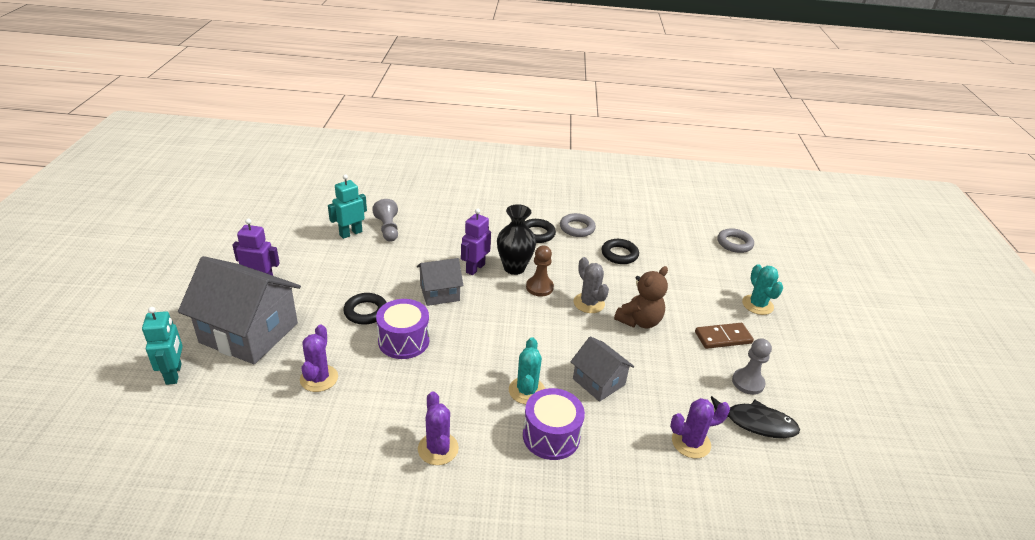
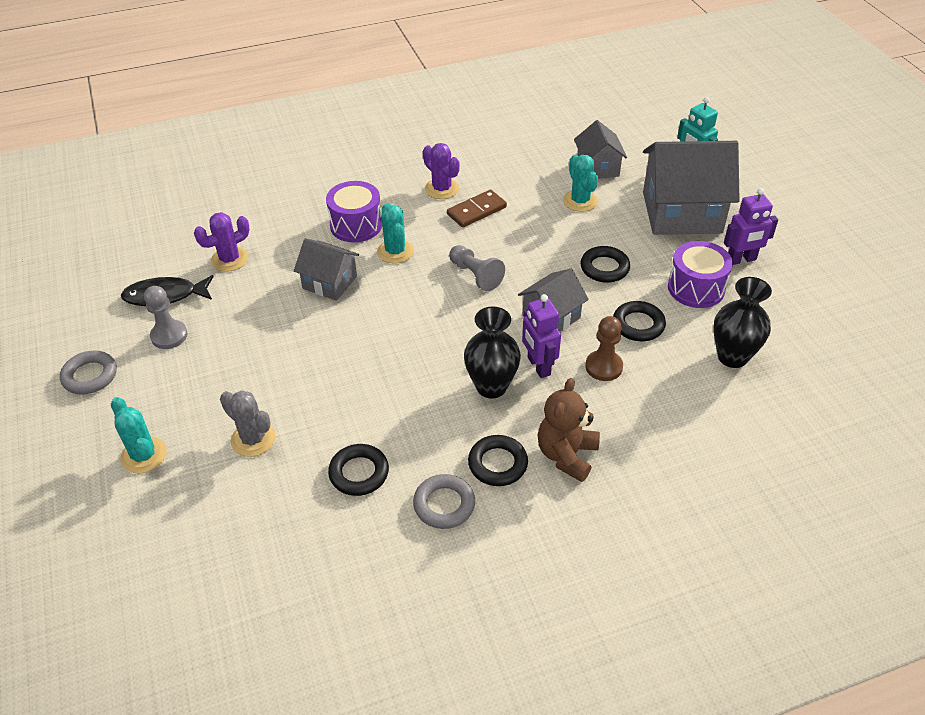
camera: 160 degrees right, 10 degrees up
purple cactus [300,324,338,392] -> turquoise cactus [563,155,598,212]
turquoise robot [328,174,367,239] -> black vase [713,277,772,368]
grey pawn [372,199,398,242] -> grey pawn moved to [449,245,505,291]
purple drum [376,299,429,359] -> purple drum moved to [668,241,733,308]
purple robot [461,208,491,275] -> purple robot turned 150 degrees clockwise [522,294,561,378]
brown pawn [526,246,554,296] -> brown pawn moved to [585,316,623,381]
grey cactus [573,257,609,313] -> grey cactus moved to [220,390,276,457]
brown teddy bear [614,266,668,328] -> brown teddy bear moved to [538,378,600,482]
brown domino [695,323,754,349] -> brown domino moved to [447,190,507,228]
grey ring [717,228,754,253] -> grey ring moved to [60,351,117,395]
none -> grey house [574,120,627,179]
none -> black ring [613,301,666,341]

